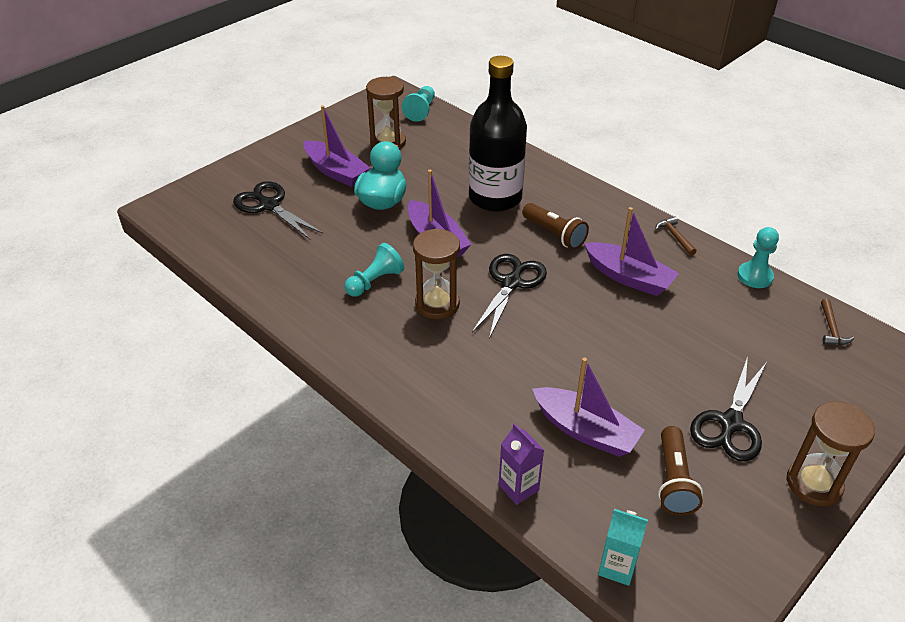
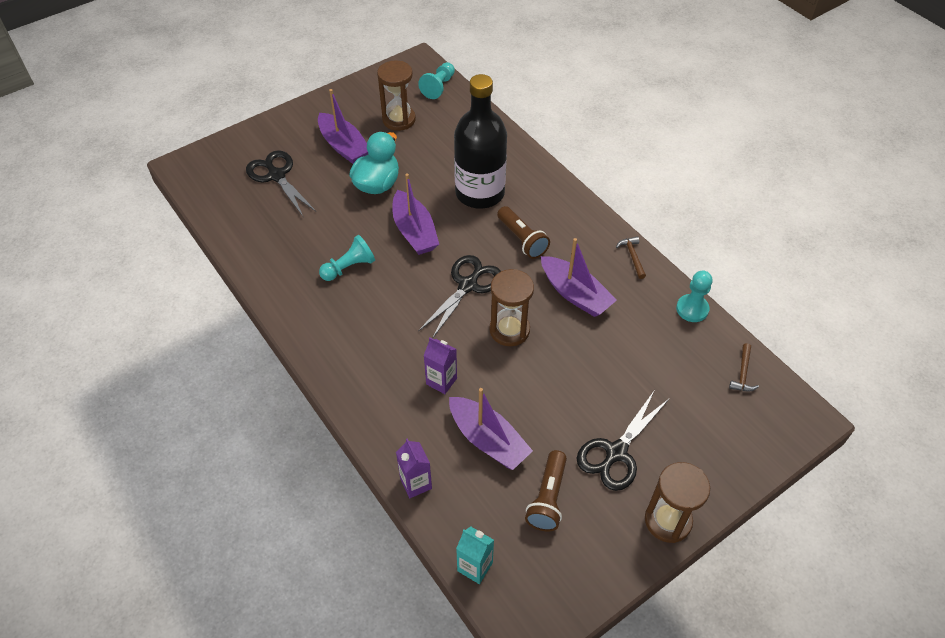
camera: 10 degrees right, 10 degrees up
brown hourglass [413,228,460,319] -> brown hourglass moved to [489,269,534,346]
none -> purple carton [424,337,457,394]

